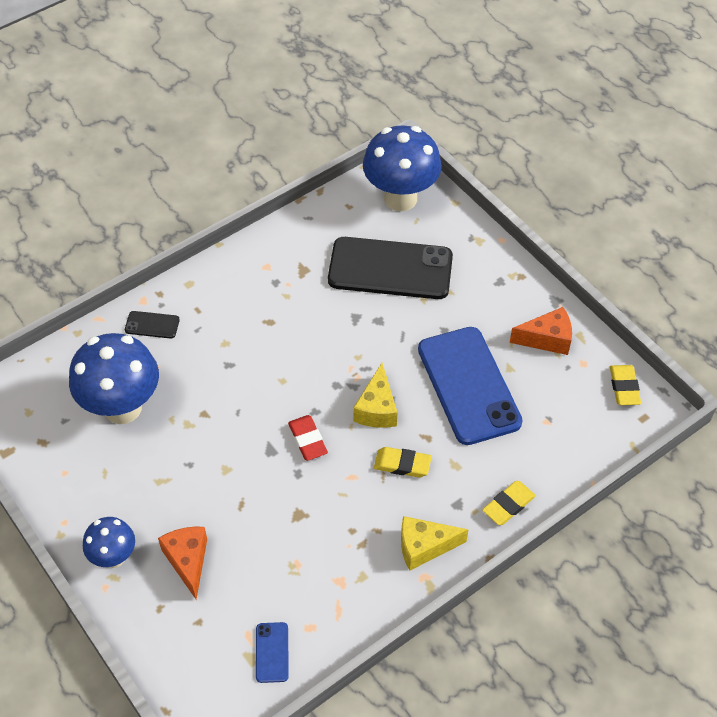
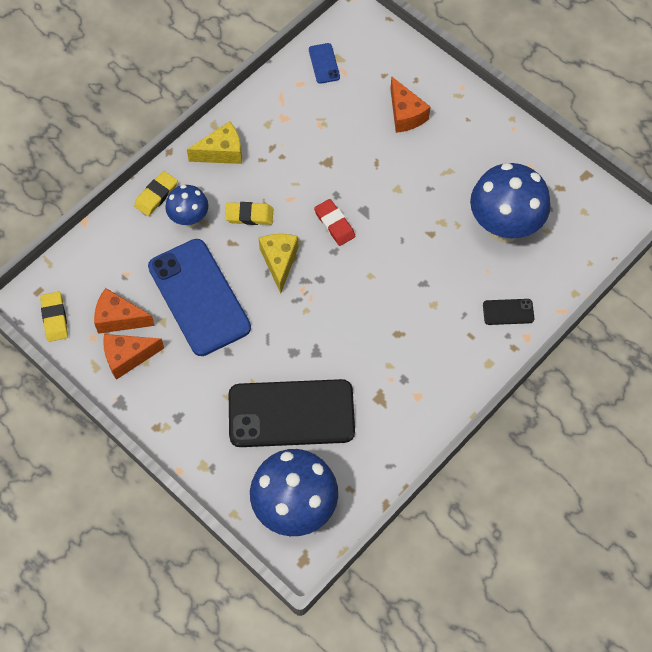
camera: 170 degrees right, 10 degrees up
blue mushroom [83,517,135,568] -> blue mushroom moved to [165,185,208,228]
none -> orange cheese [94,288,155,334]

